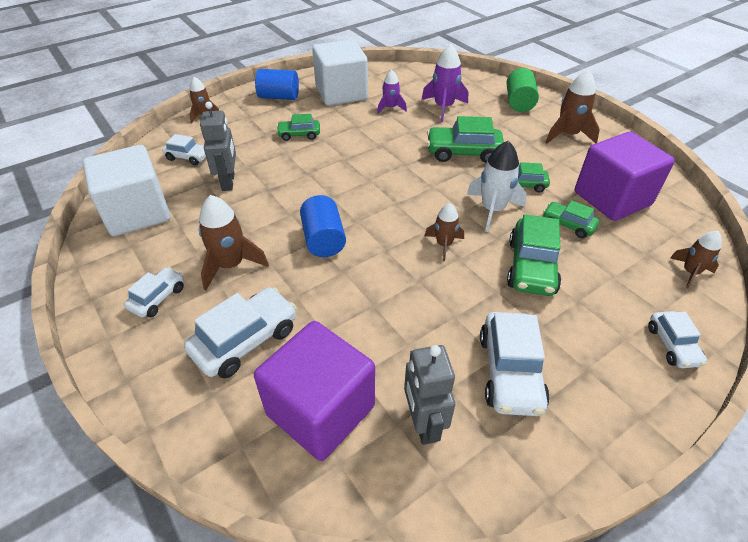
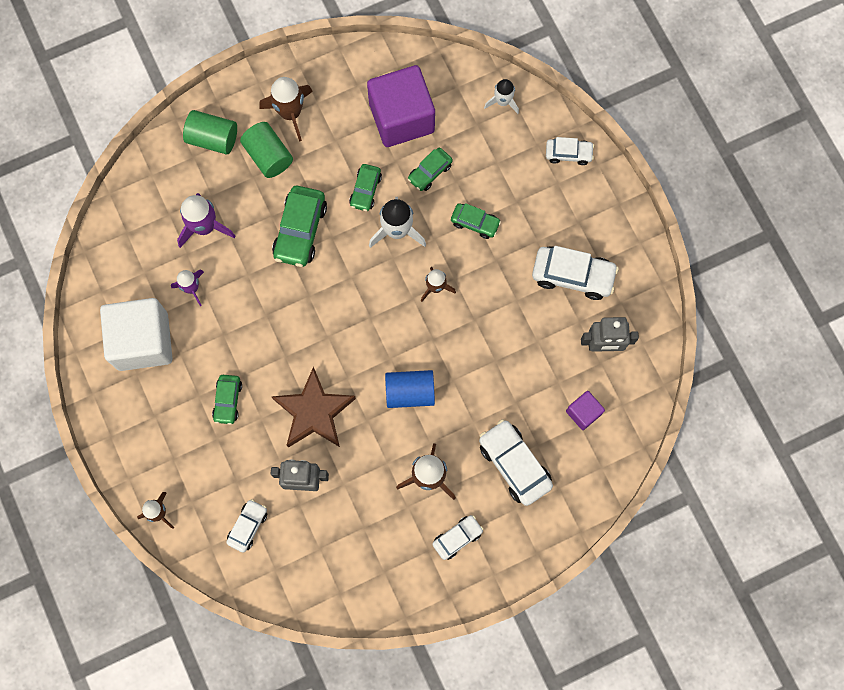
camera: 80 degrees left, 30 degrees up
white cube [82,145,170,236] -> none
white car [124,267,184,318] -> white car turned 105 degrees clockwise [432,515,484,560]
purple cube [254,321,375,461] -> purple cube [566,391,605,430], size x0.47
blue cylinder [255,69,299,100] -> none
green car [507,214,561,296] -> green car [451,203,501,239], size x0.59
brown rocket [670,231,722,288] -> white rocket [484,79,519,114]
none -> green cylinder [240,122,293,178]
none -> brown star [272,367,356,448]

